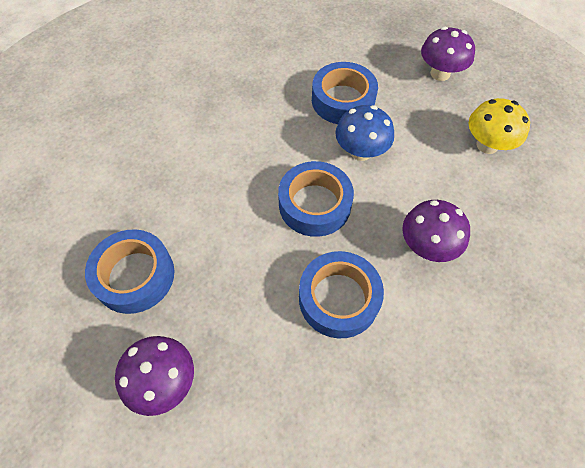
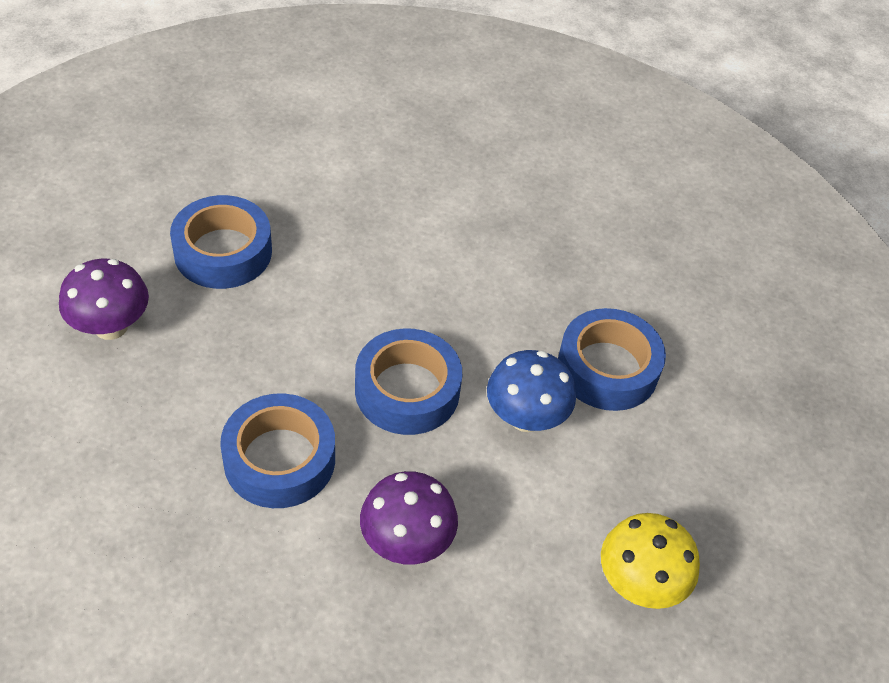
camera: 60 degrees right, 10 degrees down
purple mushroom [421,27,475,81] -> none

